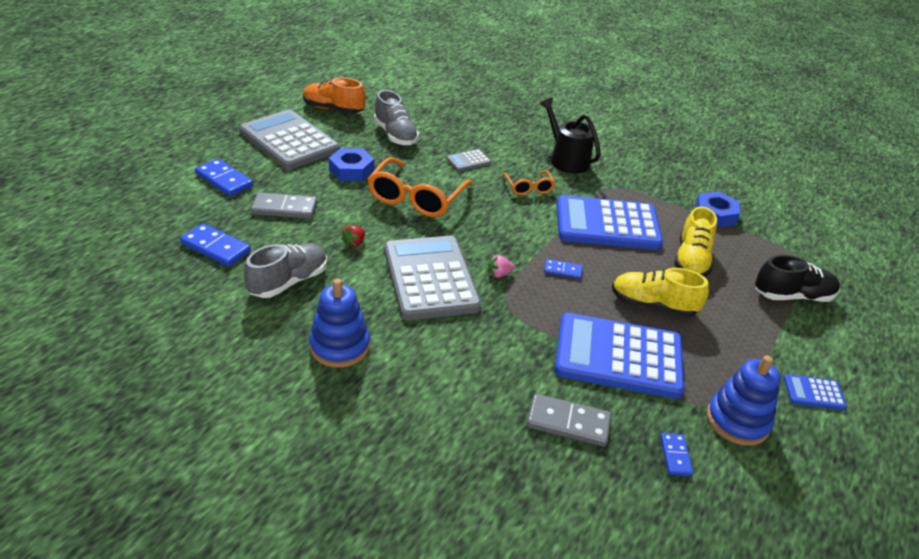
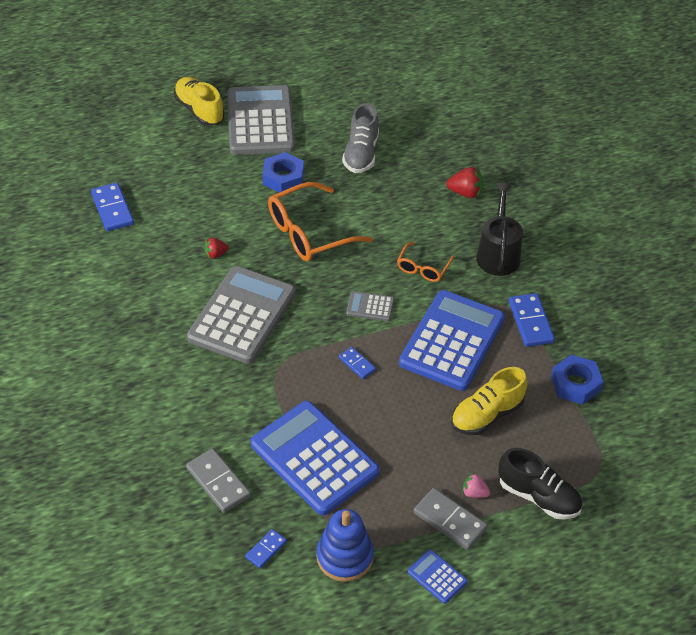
camera: 40 degrees right, 10 degrees up
blue domino [195,159,253,197] -> blue domino moved to [509,293,555,347]
grey shoe [244,243,327,298] -> none
grey domino [251,192,317,219] -> grey domino moved to [413,488,488,550]
orange shoe [303,77,366,114] -> none
blue stacking toy [309,279,370,368] -> none
grey calculator [446,149,491,171] -> grey calculator moved to [346,291,394,321]
pink strawberry [488,255,514,278] -> pink strawberry moved to [462,473,490,498]
blue calculator [557,195,663,250] -> blue calculator turned 75 degrees clockwise [399,290,505,391]
yellow shoe [612,268,709,317] -> yellow shoe moved to [174,77,224,126]
none -> red strawberry [446,167,483,198]

